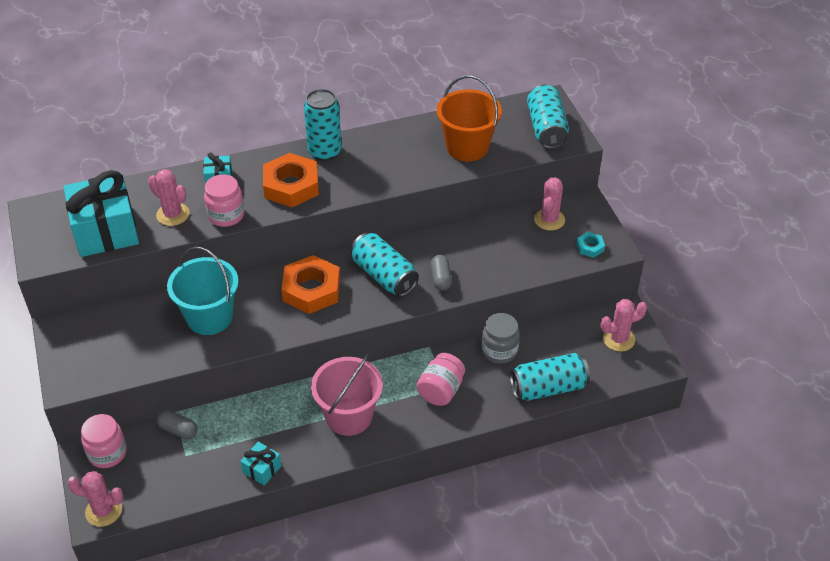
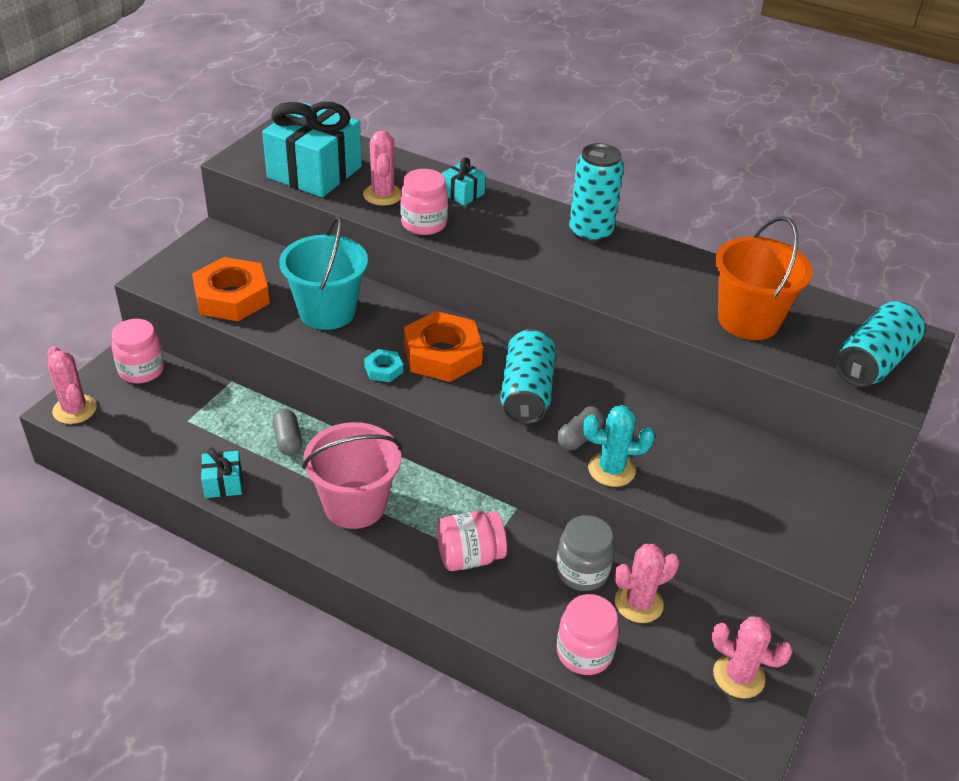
camera: 45 degrees right, 5 degrees down
grey capsule [156,410,198,439] -> grey capsule moved to [272,409,302,455]
orange nut [263,153,319,207] -> orange nut moved to [192,257,270,321]
turquoise can [510,353,590,401] -> pink jar [557,594,619,675]
pink cactus [534,177,565,231] -> pink cactus moved to [614,544,679,623]
turquoise nut [577,232,605,258] -> turquoise nut moved to [364,349,403,382]
none -> turquoise cactus [583,405,655,487]

